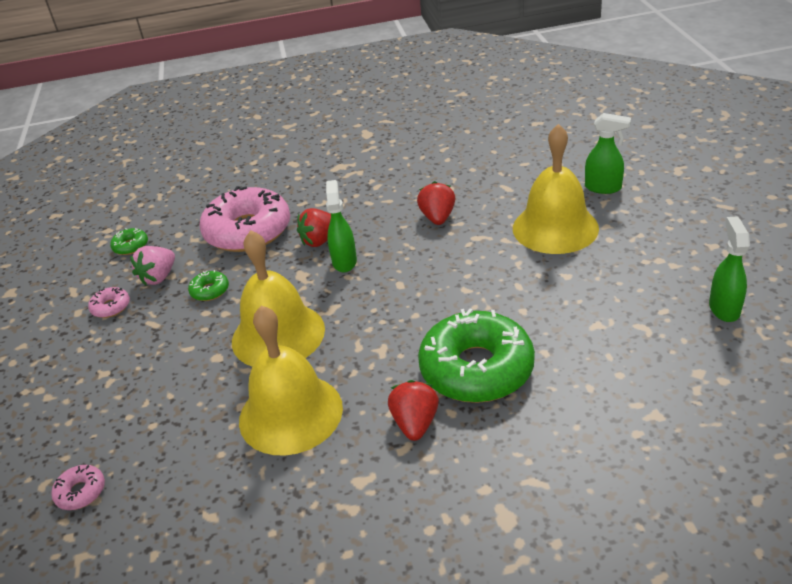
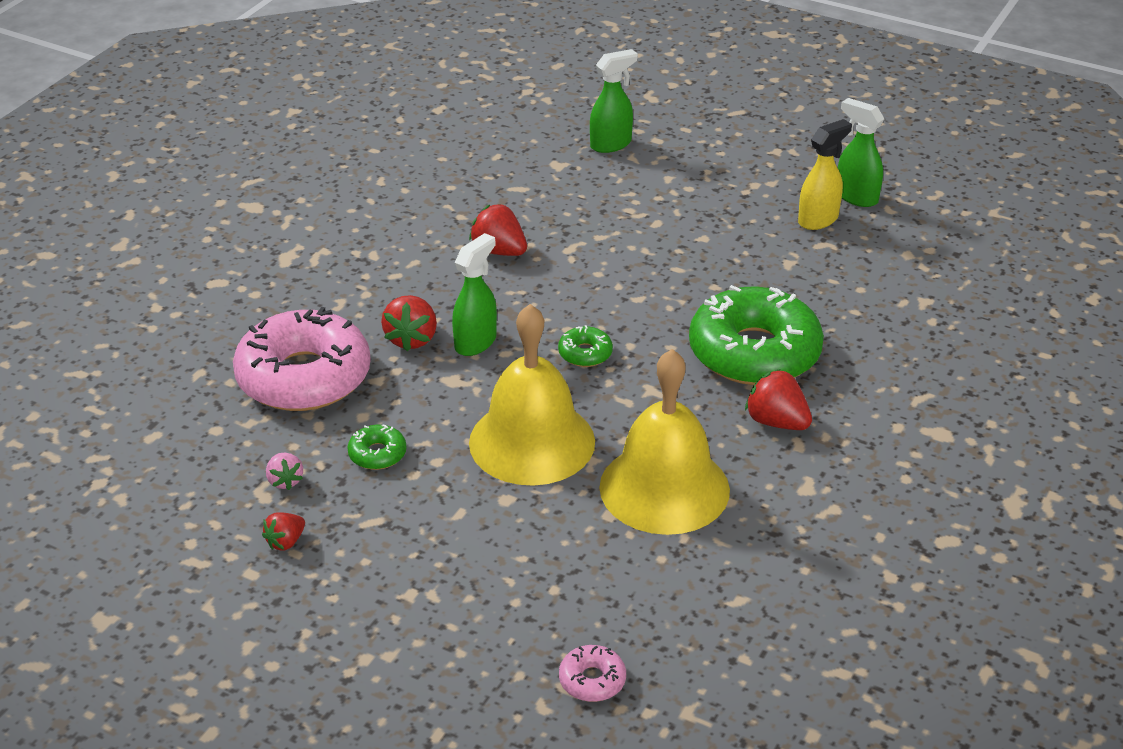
camera: 55 degrees left, 0 degrees up
pink donut [88,287,130,318] -> red strawberry [262,512,305,550]
green donut [110,228,148,255] -> green donut moved to [558,325,613,367]
pink strawberry [130,246,175,286] -> pink strawberry [266,453,303,490], size x0.62
green spray bottle [326,180,357,272] -> green spray bottle turned 90 degrees clockwise [452,233,497,356]
yellow bell [513,124,599,254] -> none
none -> yellow spray bottle [798,119,852,230]

